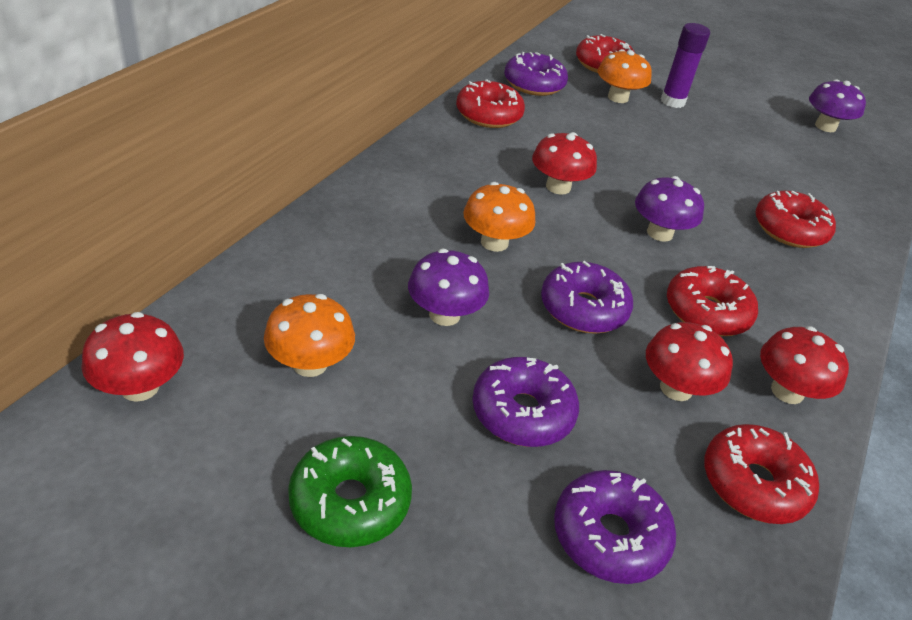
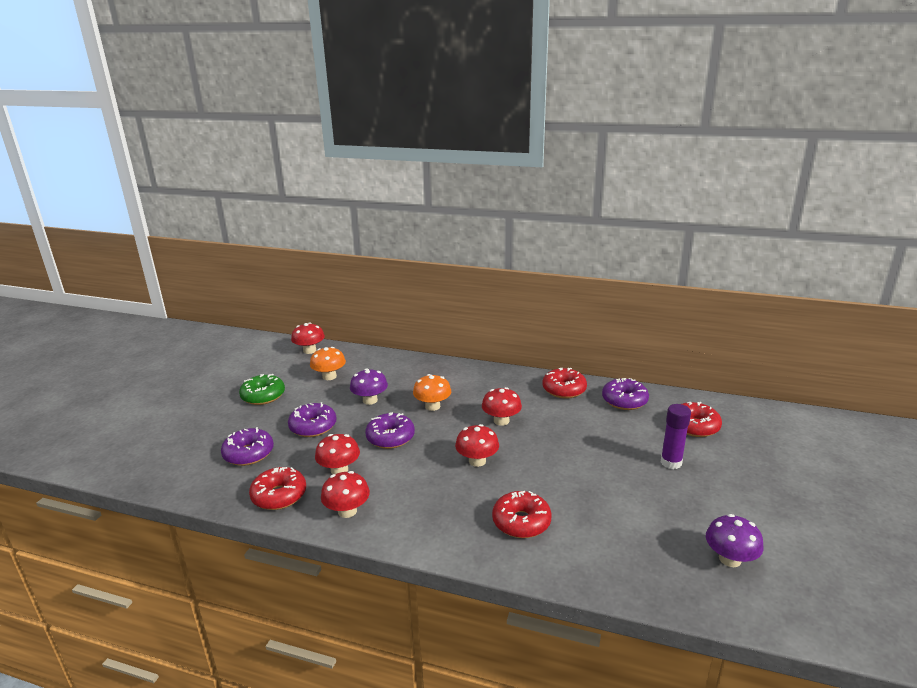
camera: 85 degrees right, 15 degrees down
orange mushroom [598,49,652,103] -> none
purple mushroom [635,176,704,242] -> red mushroom [455,424,499,467]
red donut [667,266,758,336] -> none

